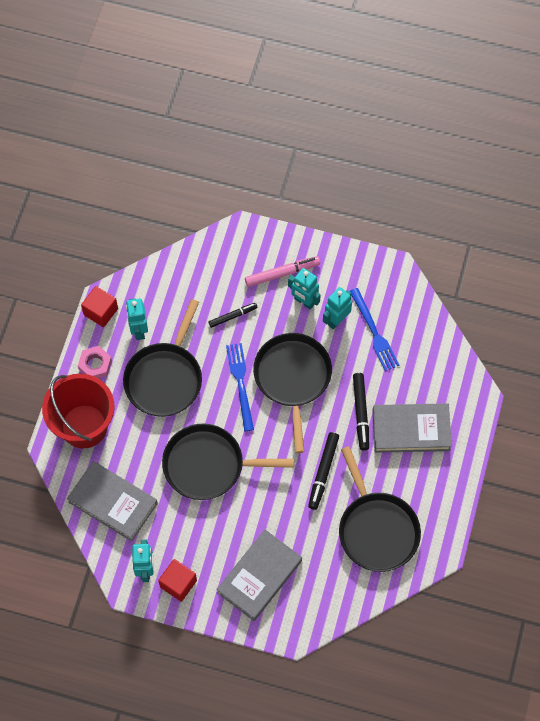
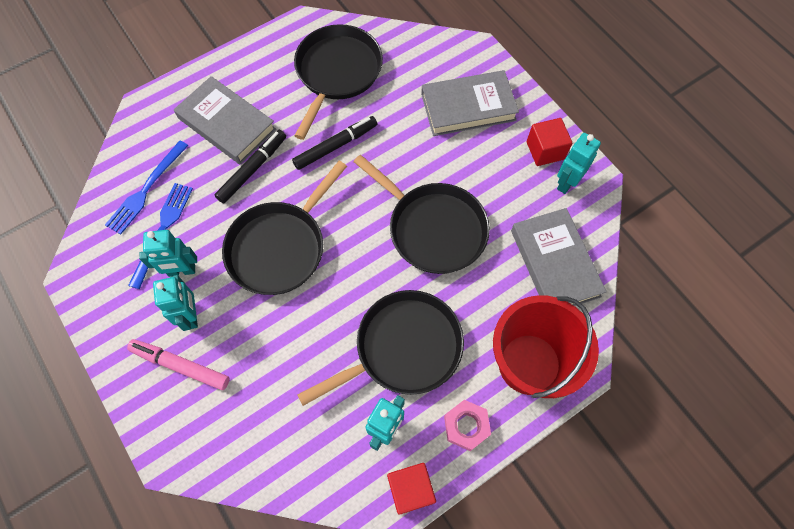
camera: 140 degrees left, 0 degrees up
black marker [209,303,257,328] -> none
blue fork [226,343,254,431] -> blue fork moved to [105,141,188,235]

